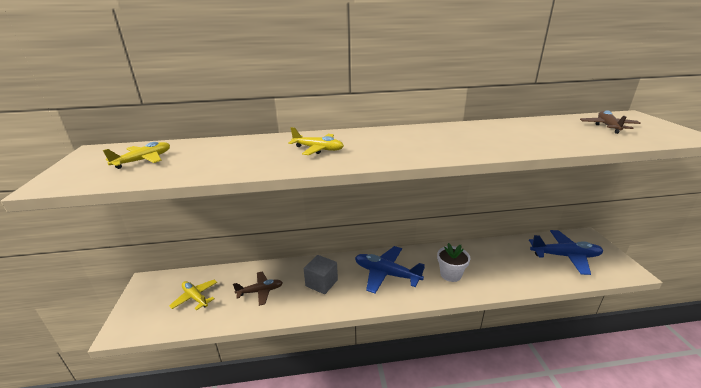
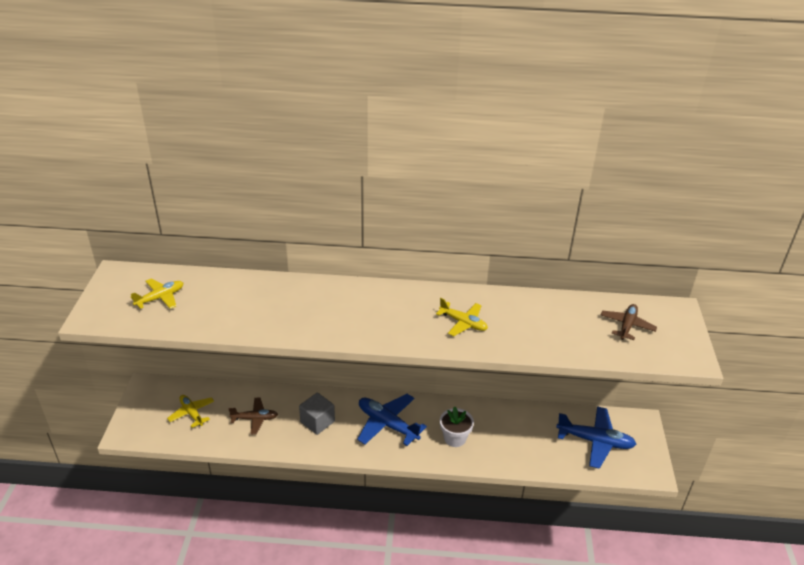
camera: 10 degrees right, 10 degrees up
yellow plane [288,127,344,155] -> yellow plane moved to [436,298,488,336]

